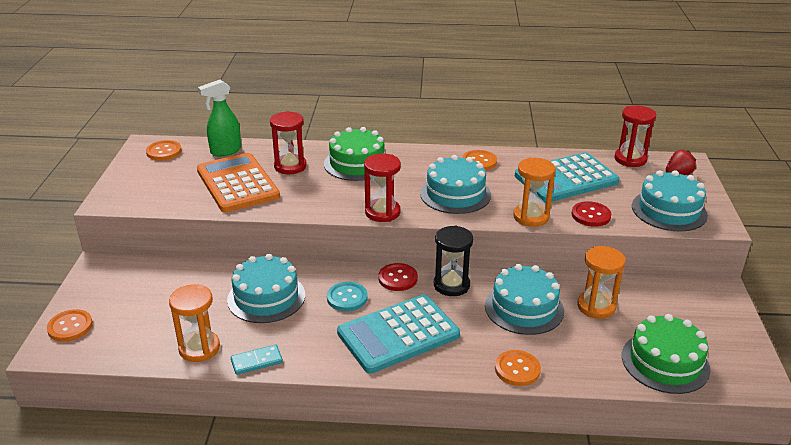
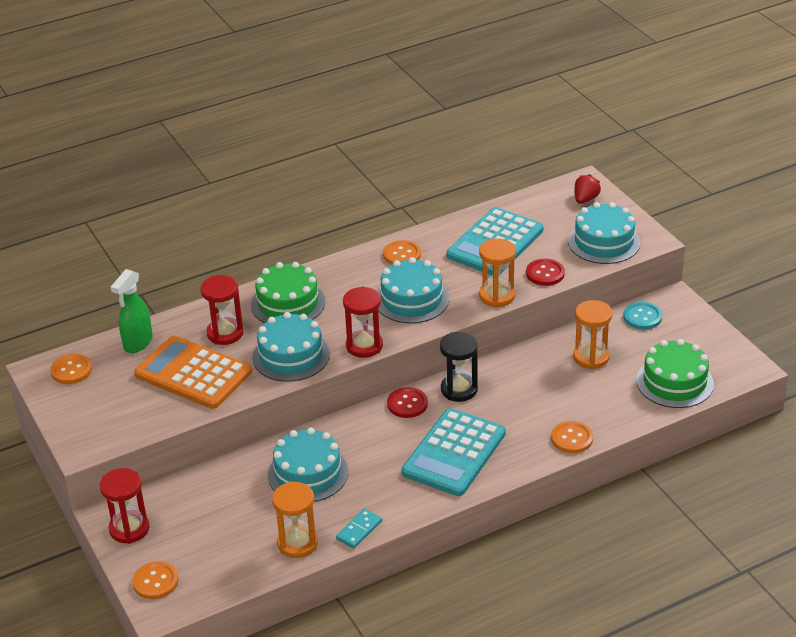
camera: 30 degrees left, 5 degrees up
turquoise button [327,282,368,311] -> turquoise button moved to [623,302,662,330]
turquoise cake [485,264,564,335] -> turquoise cake moved to [252,312,330,382]
red hourglass [614,105,656,167] -> red hourglass moved to [100,468,150,544]

